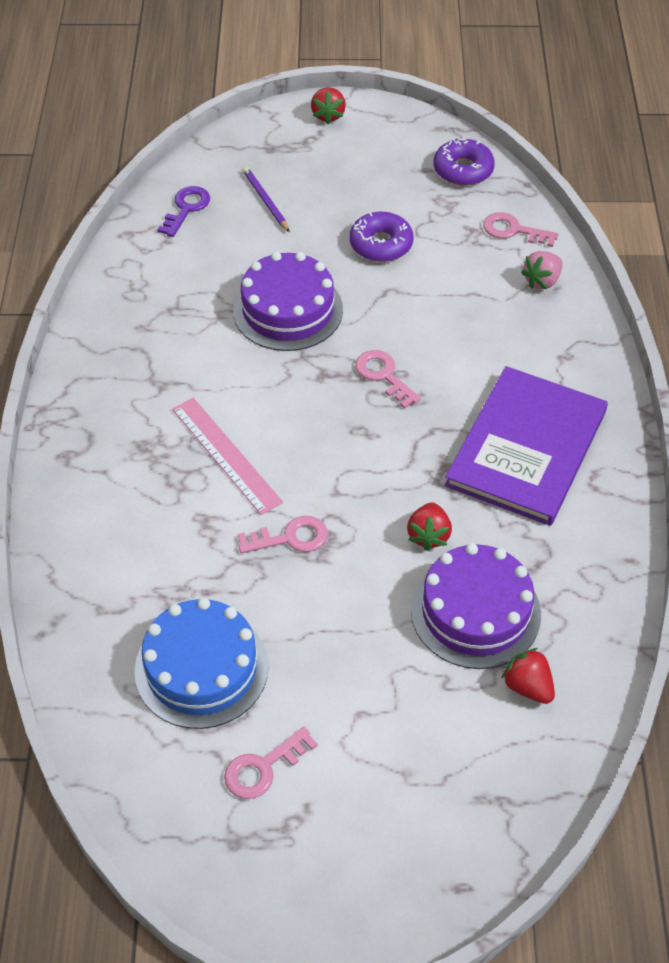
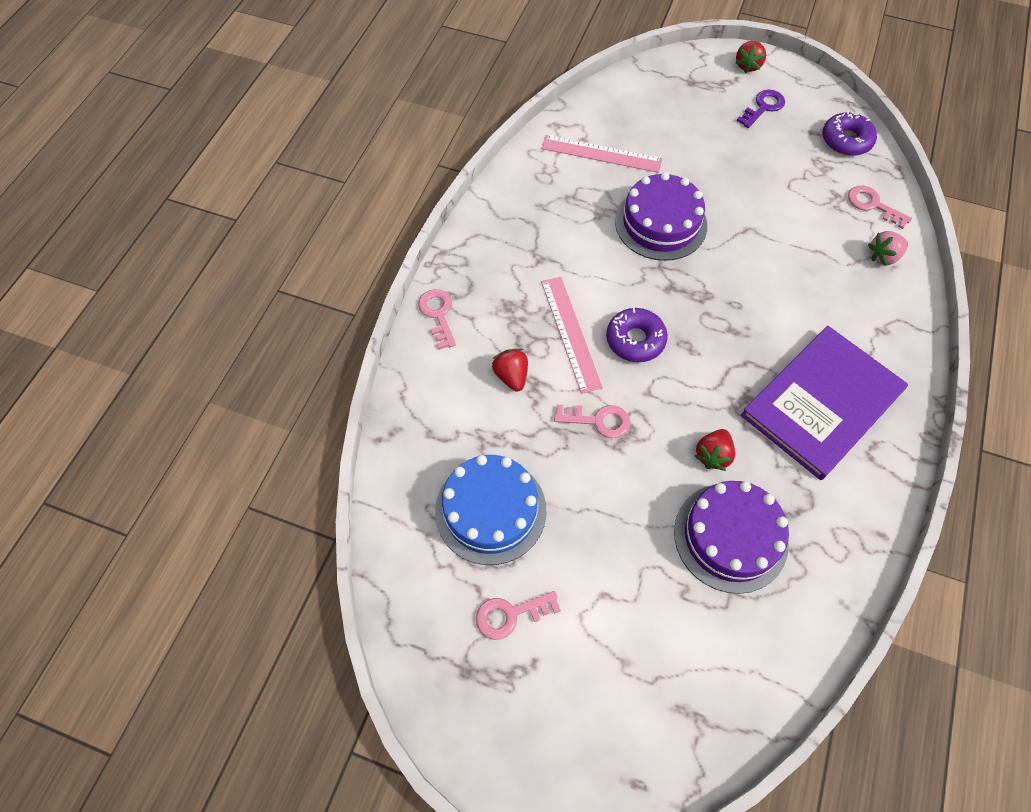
camera: 20 degrees right, 10 degrees up
purple key [157,186,210,237] -> purple key moved to [737,90,785,128]
purple pencil [243,167,290,232] -> none
purple donut [350,212,413,262] -> purple donut moved to [606,308,668,362]
pink key [355,350,421,409] -> pink key moved to [418,289,456,349]
red strawberry [501,648,555,704] -> red strawberry moved to [492,349,528,391]
none -> pink ruler [541,135,663,173]

